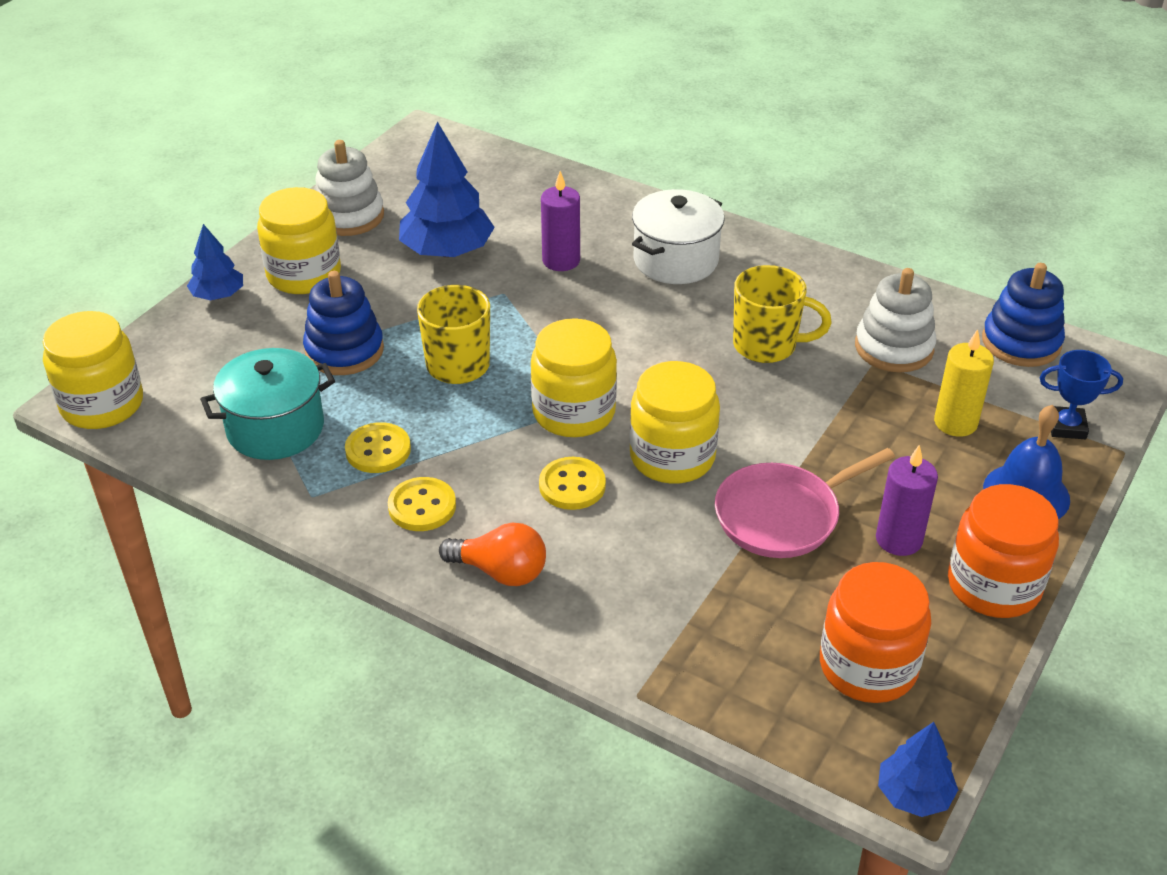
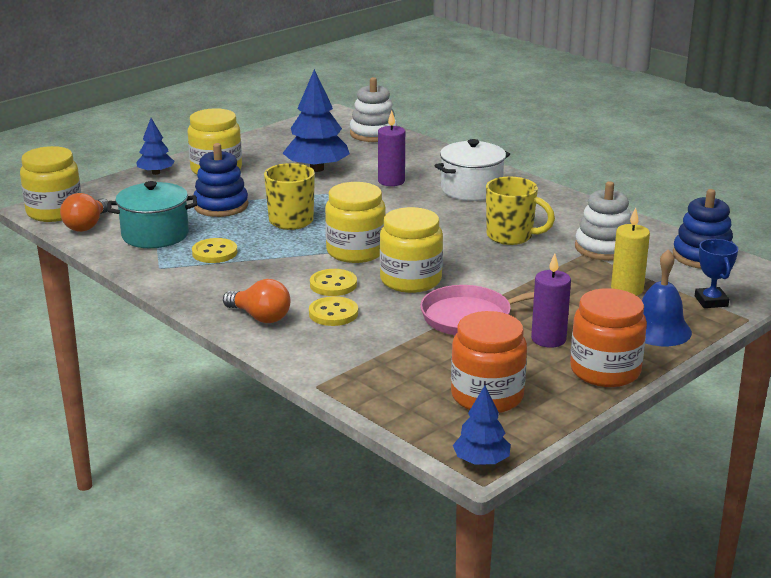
camera: 15 degrees right, 15 degrees down
white stacking toy [314,140,384,236] -> white stacking toy moved to [350,77,397,142]
yellow button [388,477,456,531] -> yellow button moved to [309,296,358,326]
blue trophy [1039,350,1123,439] -> blue trophy turned 60 degrees clockwise [695,239,738,308]
none -> orange light bulb [60,193,108,232]

